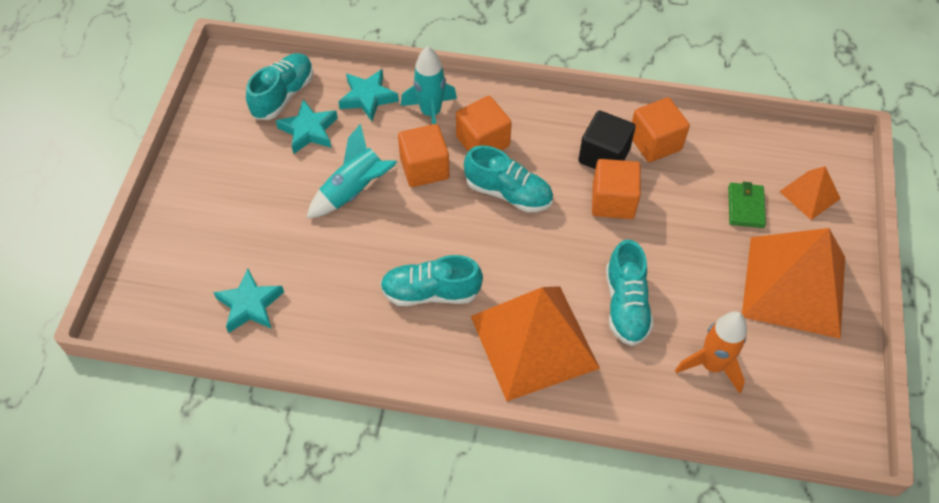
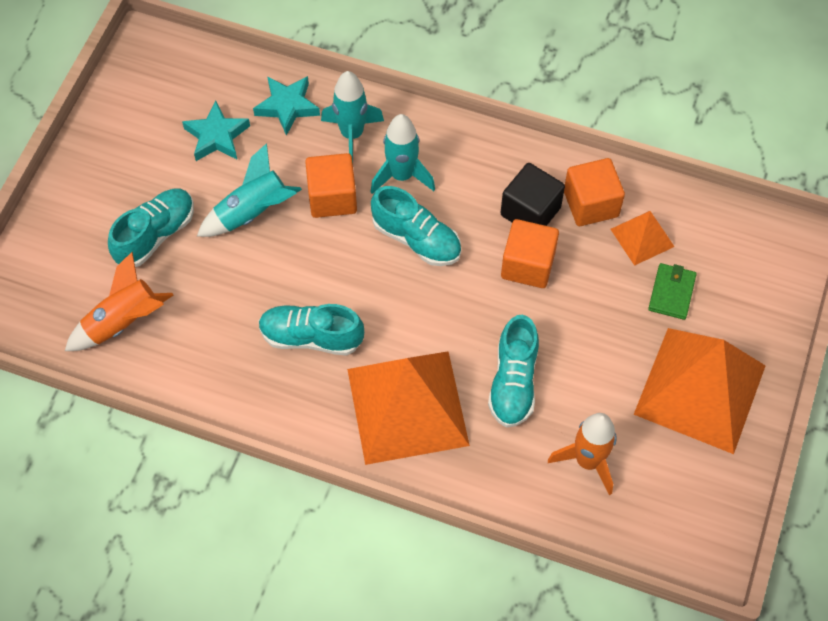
camera: 10 degrees right, 5 degrees up
turquoise star [213,269,284,333] -> orange rocket [65,252,174,351]
turquoise shoe [246,53,314,120] -> turquoise shoe moved to [108,189,194,267]
orange cube [456,96,512,151] -> turquoise rocket [370,114,435,194]
orange pyramid [779,166,841,220] -> orange pyramid moved to [610,211,675,266]

